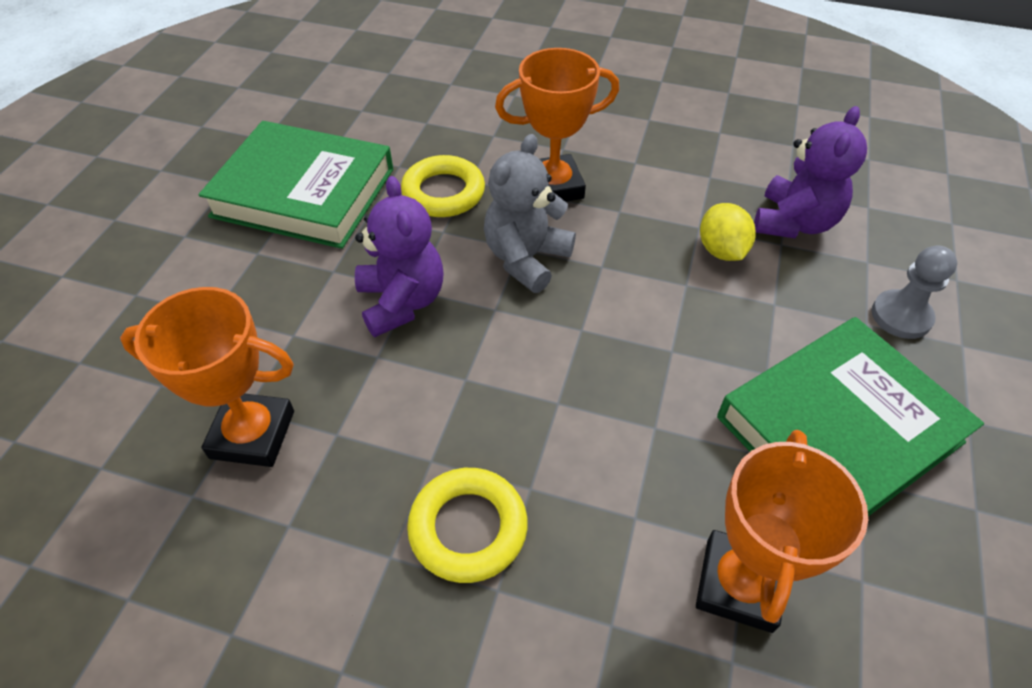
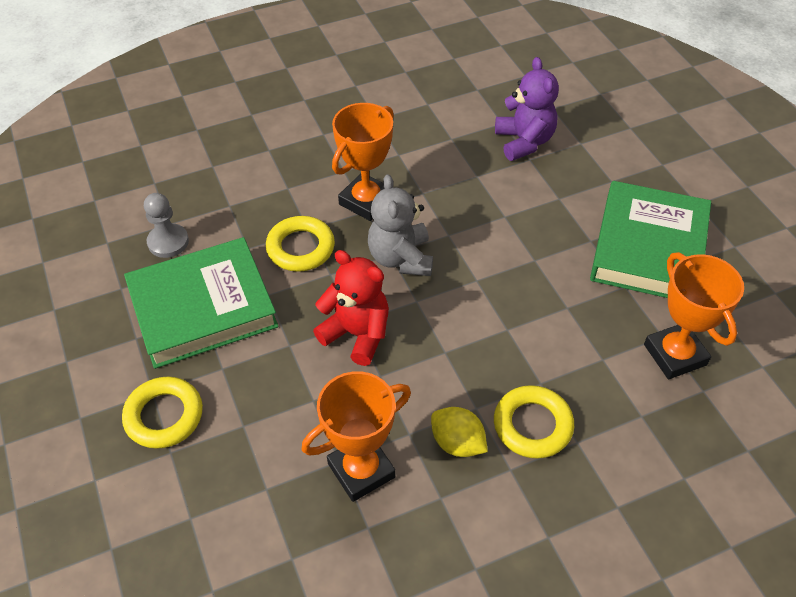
camera: 40 degrees left, 0 degrees up
purple teddy bear [355,176,444,337] -> red teddy bear [313,250,389,366]
yellow lemon [700,203,756,261] -> yellow lemon moved to [431,407,488,457]
grey pawn [872,245,957,339] -> grey pawn moved to [144,193,189,258]
none -> yellow ring [122,377,203,449]

